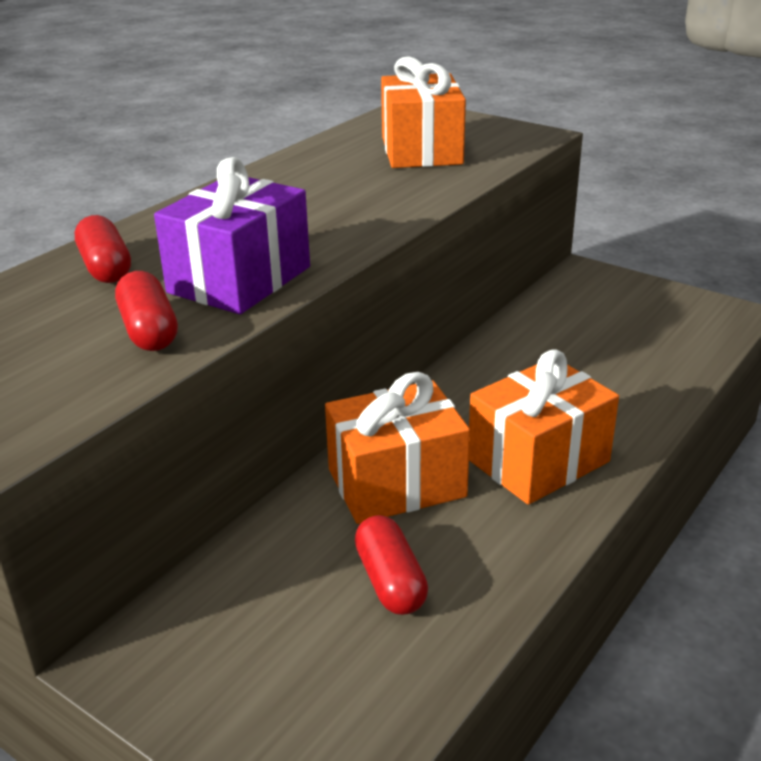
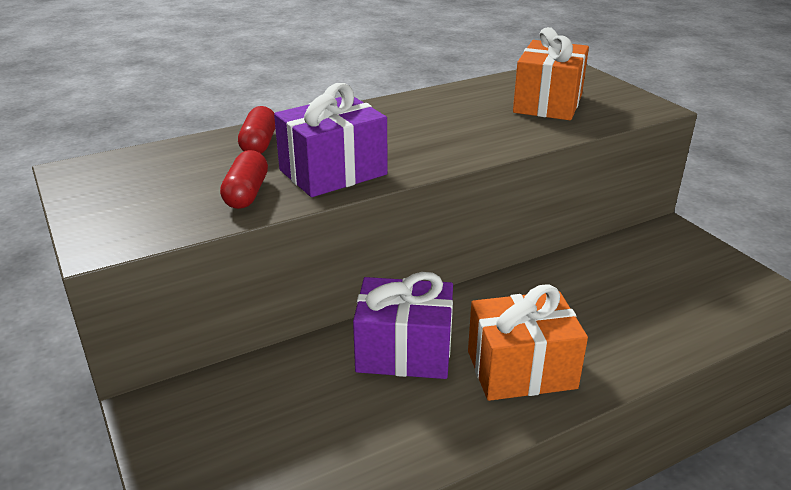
camera: 25 degrees right, 0 degrees up
orange gift [325,372,470,524] -> purple gift [353,272,453,379]
red capsule [355,515,428,615] -> none

